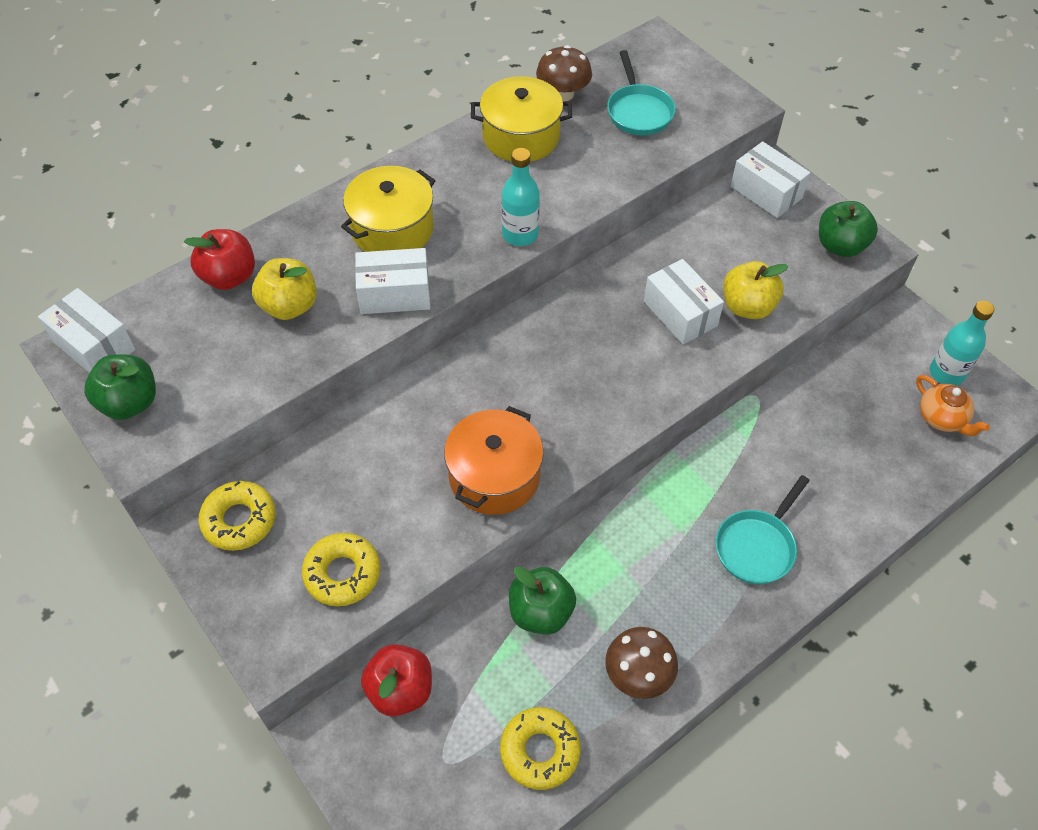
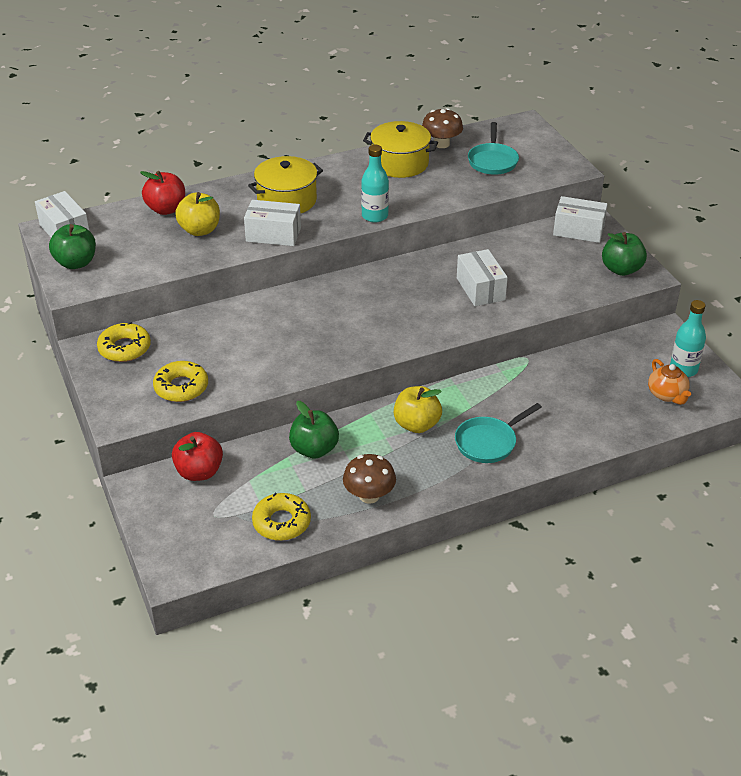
camera: 15 degrees right, 15 degrees down
orange pot [444,406,544,515] -> none
yellow apple [723,261,789,319] -> yellow apple moved to [394,386,442,433]
white box [731,141,811,218] -> white box turned 45 degrees counterclockwise [553,196,608,243]

